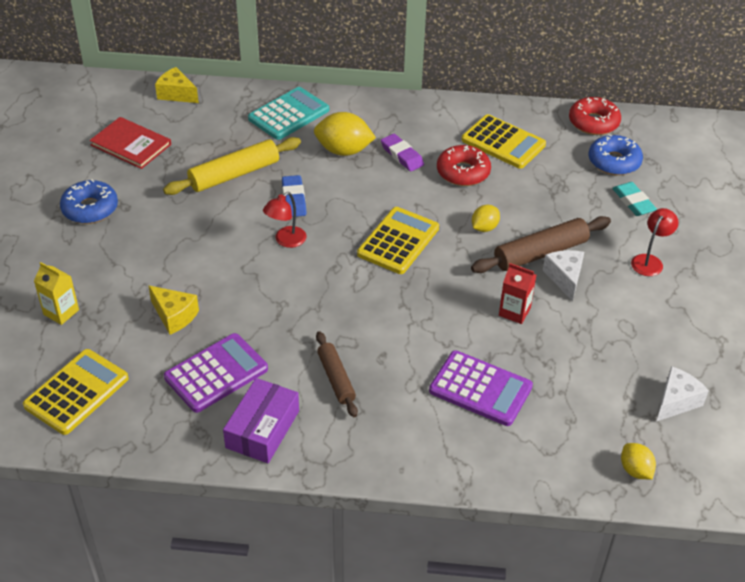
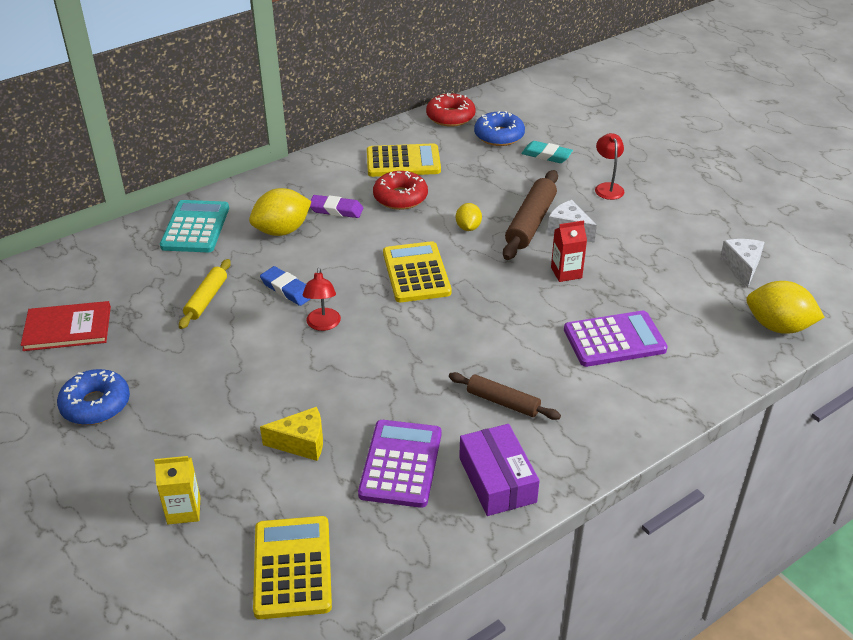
camera: 40 degrees left, 5 degrees down
yellow cheese [155,67,199,103] -> none
yellow rolling pin [163,137,301,195] -> yellow rolling pin [179,259,231,329], size x0.63
yellow lemon [621,443,656,479] -> yellow lemon [747,281,825,334], size x1.75

